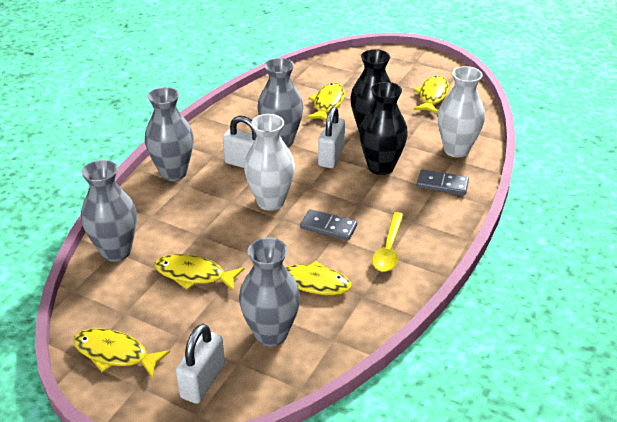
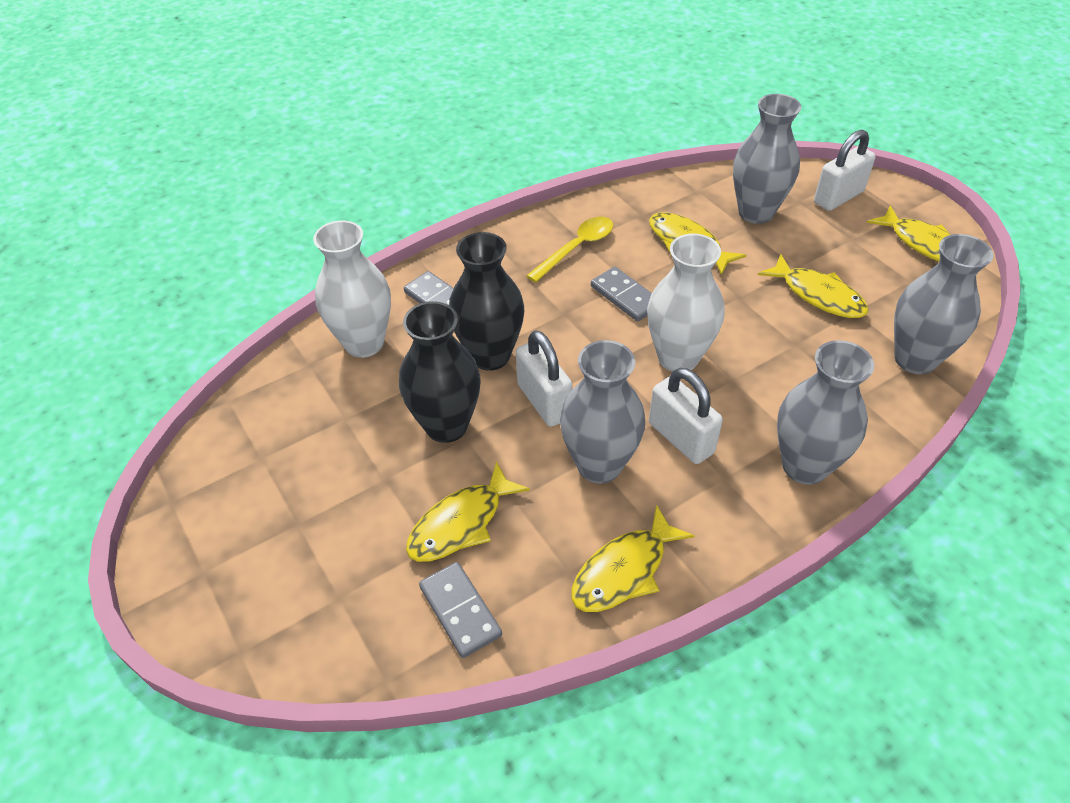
camera: 150 degrees left, 10 degrees up
white padlock [318,107,345,168] -> white padlock turned 75 degrees counterclockwise [516,330,573,427]
yellow fish [413,75,449,114] -> yellow fish moved to [571,504,695,612]
none -> grey domino [419,562,502,658]

